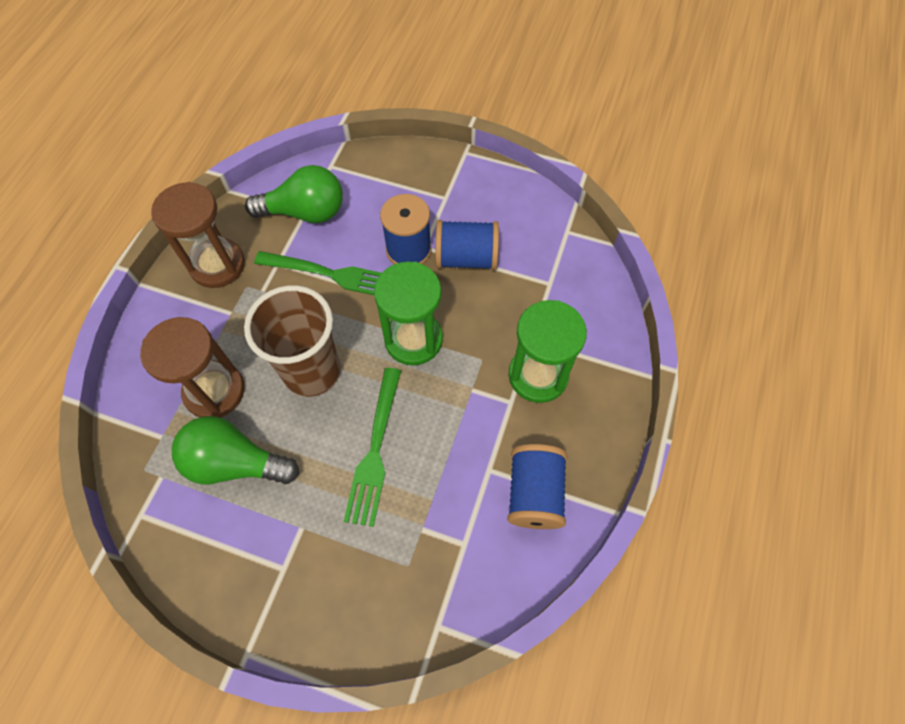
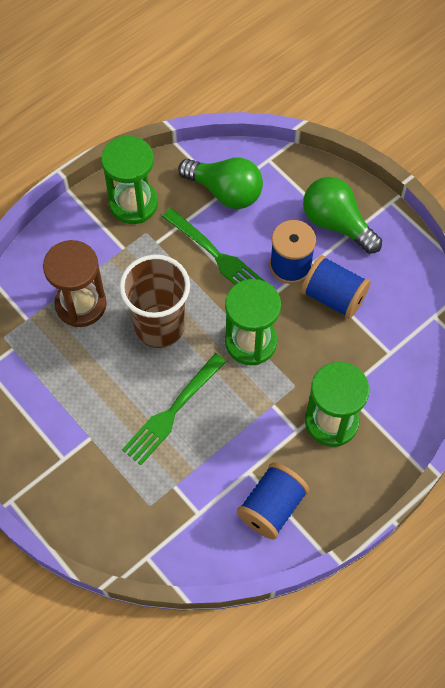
camera: 30 degrees right, 0 degrees up
brown hourglass [151,182,245,288] -> green hourglass [101,136,158,224]
green light bulb [172,416,299,485] -> green light bulb moved to [303,177,382,254]

